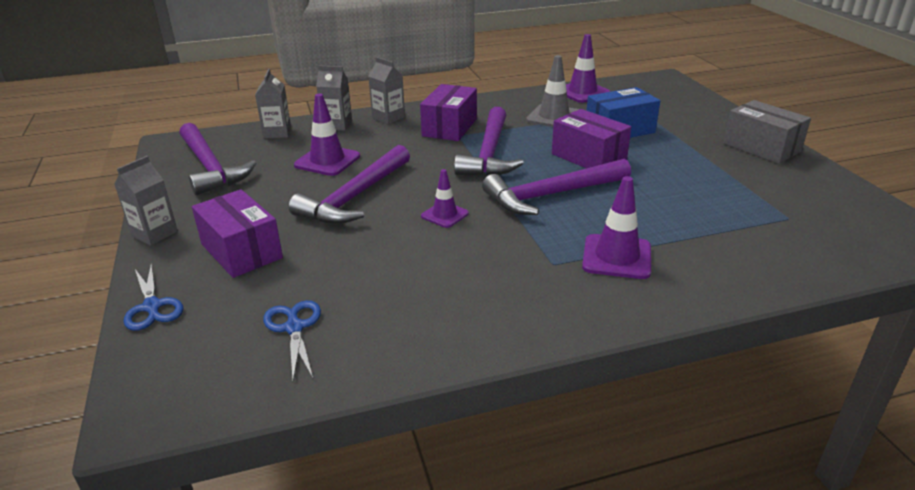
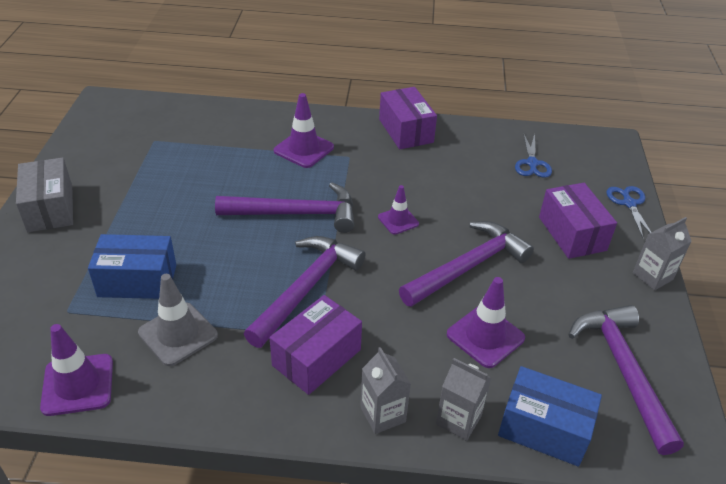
camera: 160 degrees left, 10 degrees up
grey carton [255,69,291,139] -> blue box [498,366,602,467]
purple box [552,109,631,168] -> purple box moved to [379,87,437,149]

